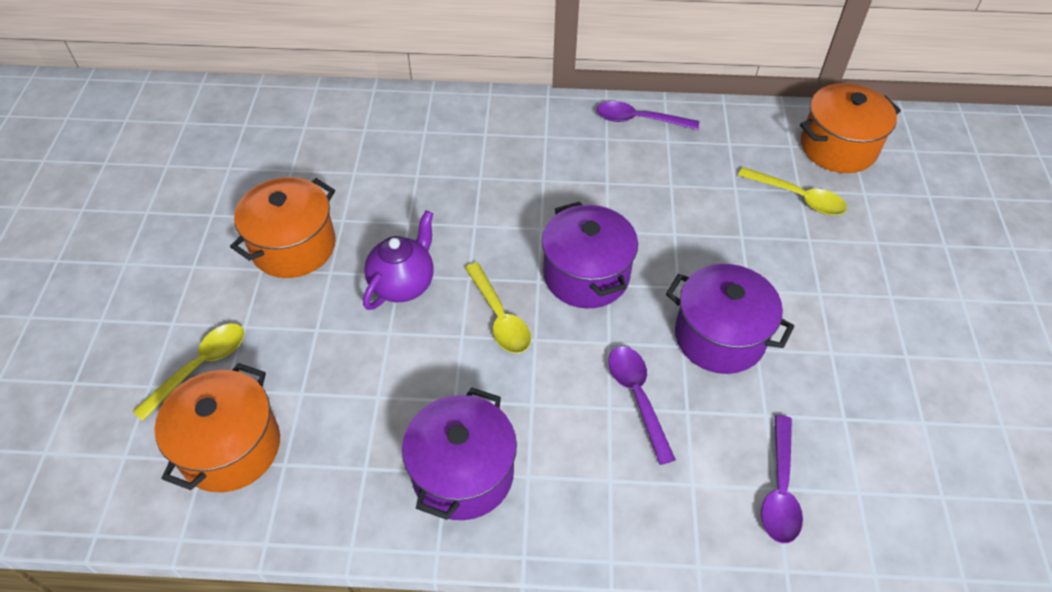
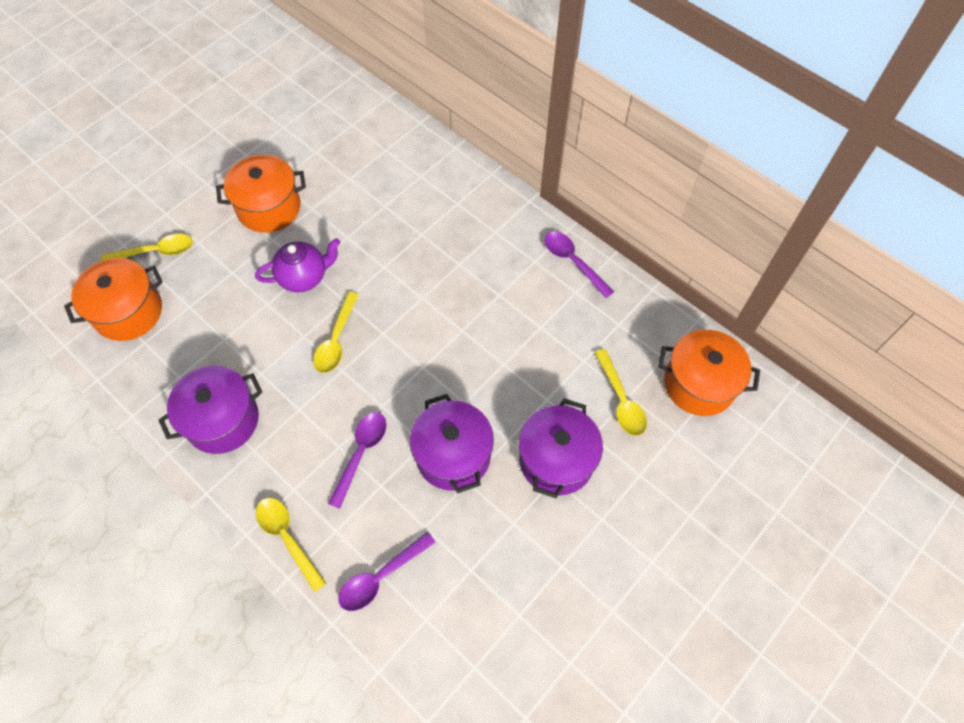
camera: 40 degrees right, 10 degrees up
purple pot [542,202,638,308] -> purple pot moved to [519,398,603,498]
none -> yellow spoon [256,498,326,592]

